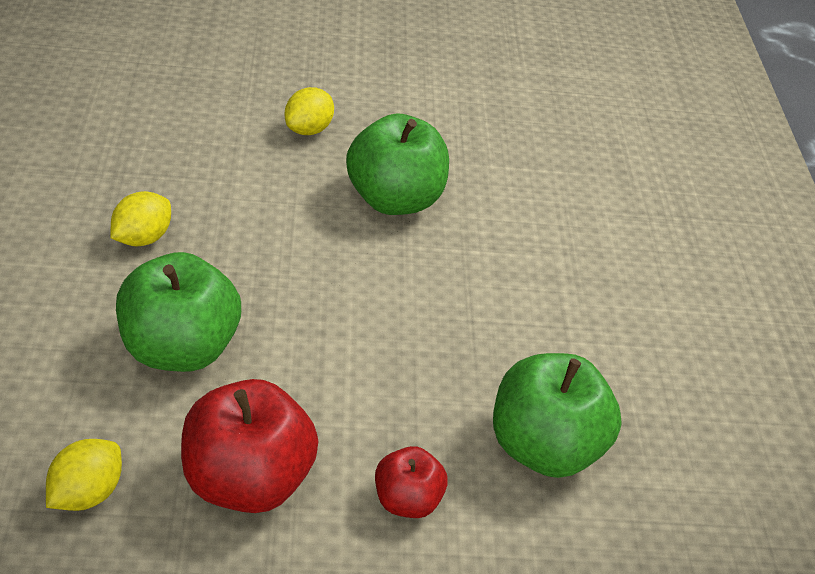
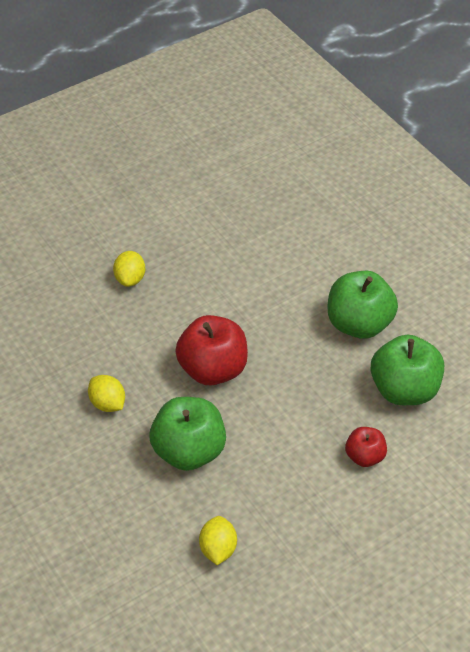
camera: 25 degrees left, 5 degrees up
yellow lemon [110,191,171,247] -> yellow lemon turned 45 degrees counterclockwise [88,375,125,412]
red apple [181,379,318,513] -> red apple moved to [175,315,248,385]
green apple [346,113,449,215] -> green apple moved to [328,271,398,339]

